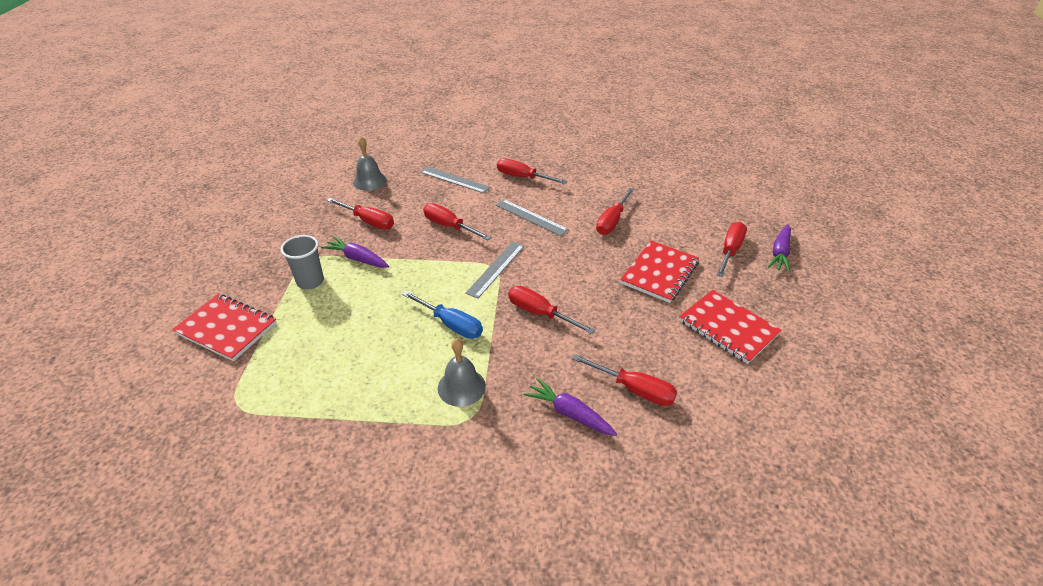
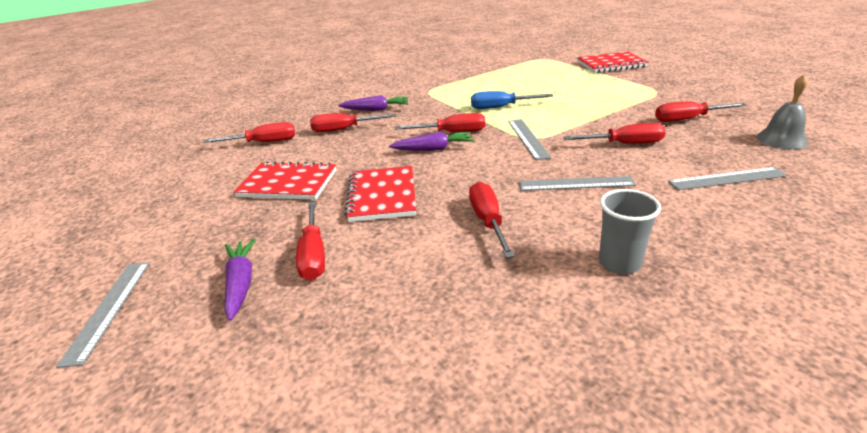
camera: 145 degrees right, 10 degrees down
grey cup [280,235,324,289] -> grey cup moved to [599,189,661,274]
purple carrot [321,236,389,268] -> purple carrot moved to [389,132,475,151]
grey bell [438,338,486,407] -> none
red screwdriver [497,158,567,184] -> red screwdriver moved to [203,122,295,143]
none -> grey ruler [56,262,150,368]

